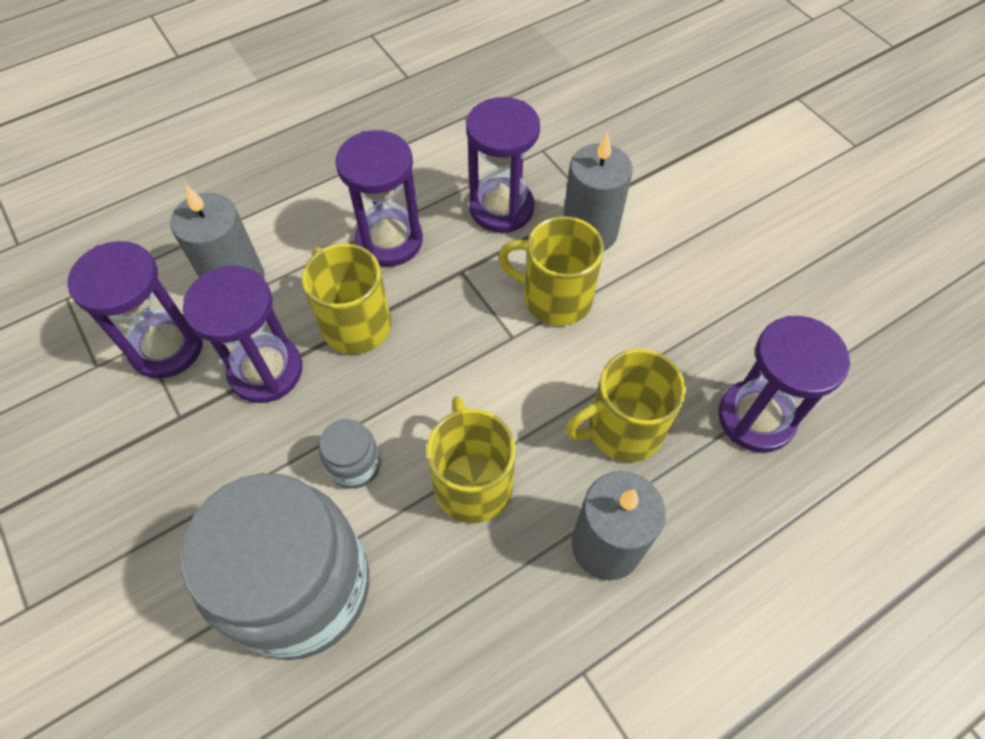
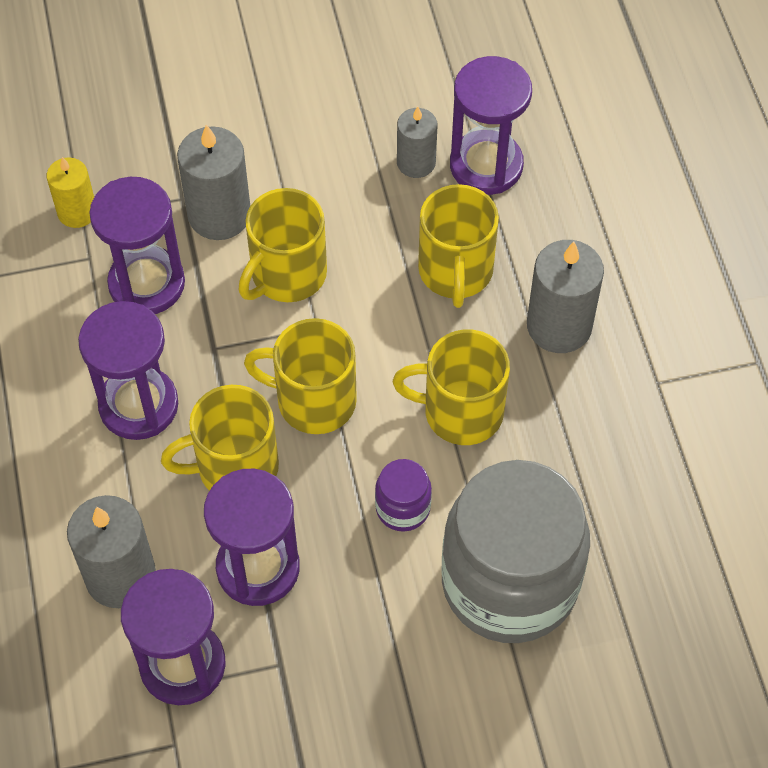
camera: 70 degrees left, 0 degrees up
grey jar [319,419,381,489] -> purple jar [375,459,432,532]
none -> yellow candle [47,157,94,228]
none -> yellow mug [244,318,357,434]
none -> grey candle [397,106,437,178]

